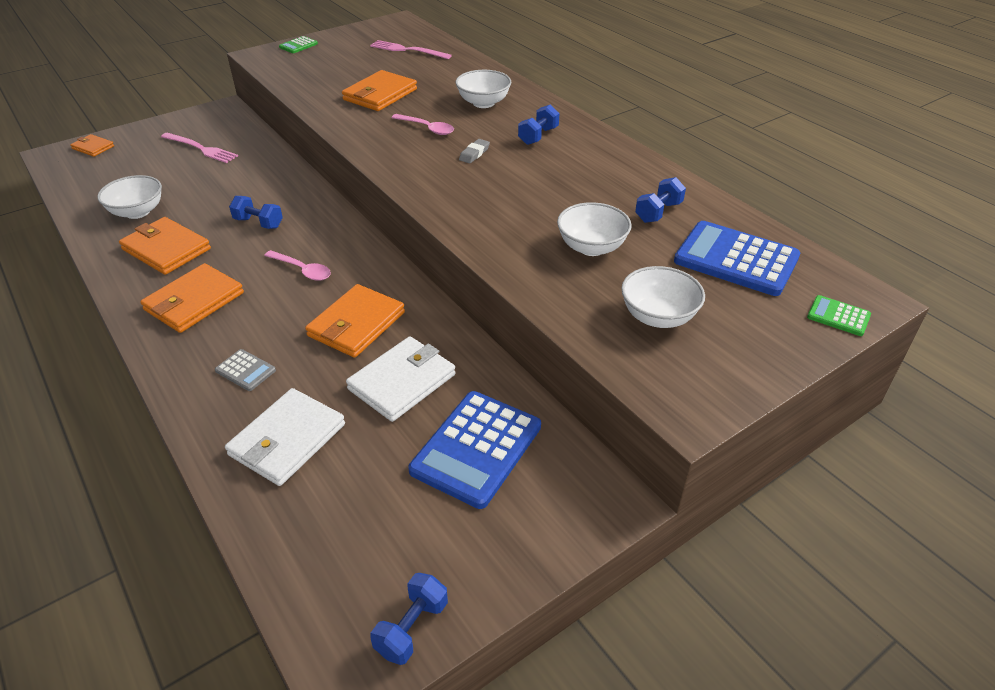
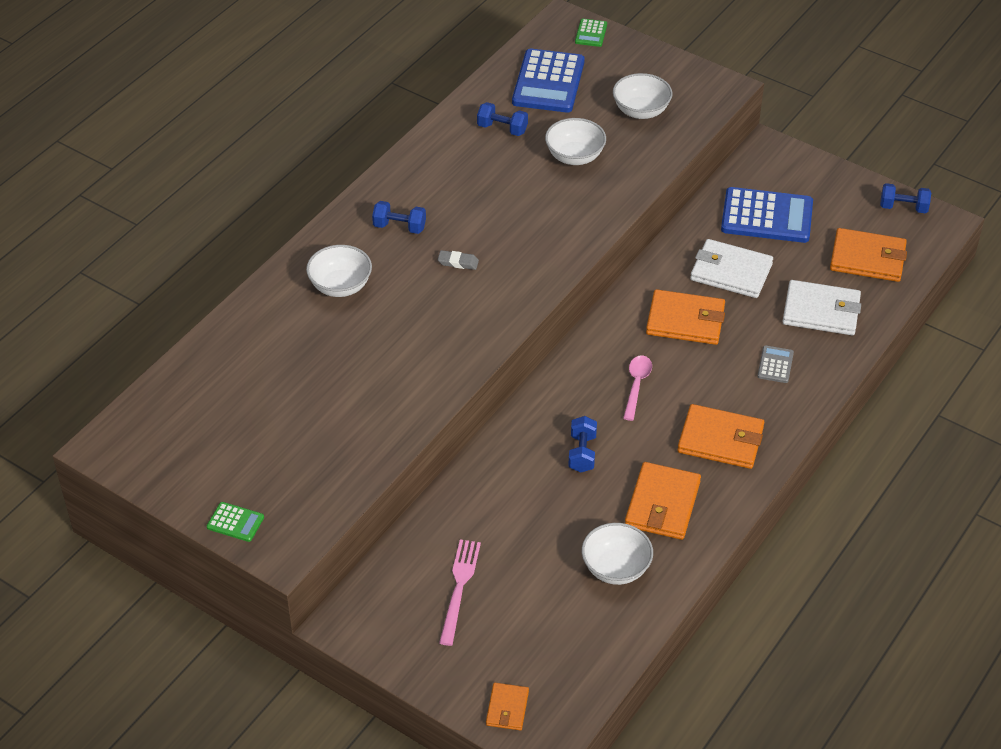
camera: 110 degrees left, 5 degrees up
orange wallet [342,70,417,111] -> orange wallet moved to [830,228,907,282]
pink fork [370,40,452,59] -> none
pink spoon [391,114,454,135] -> none

